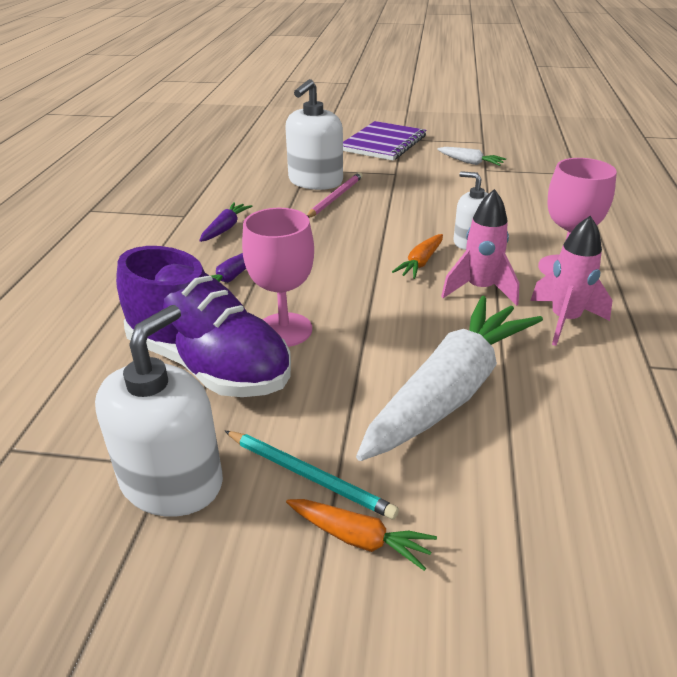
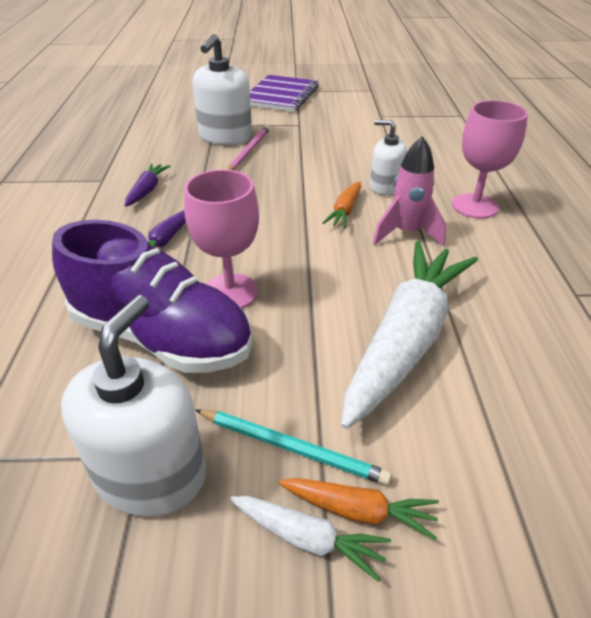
camera: 10 degrees left, 5 degrees up
white carrot [437,147,506,166] -> white carrot moved to [230,496,391,582]
pink rocket [530,216,613,346] -> none

